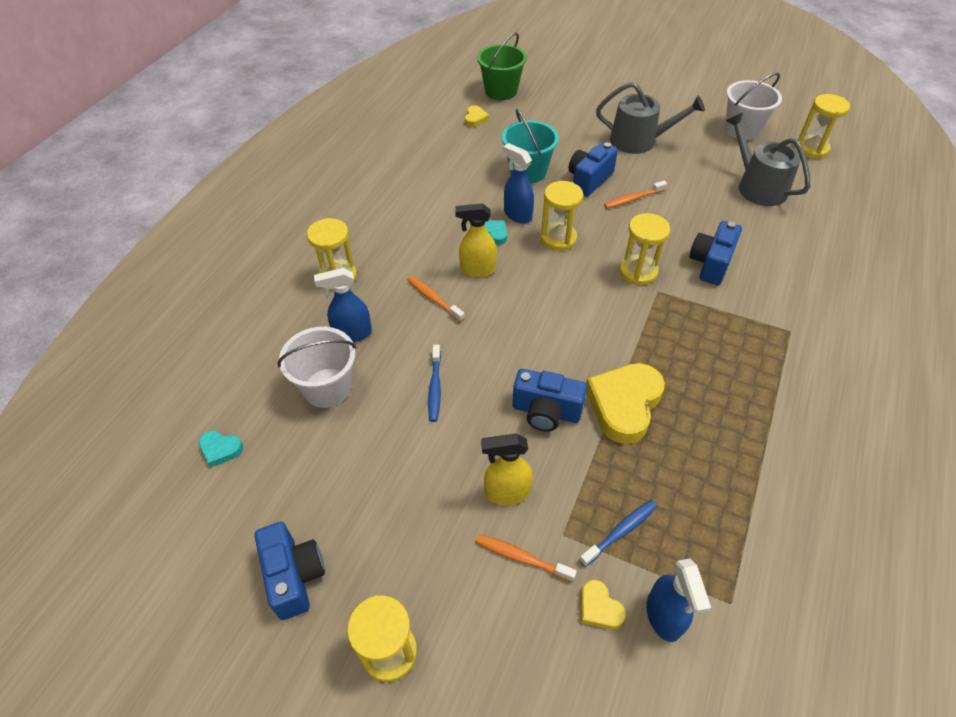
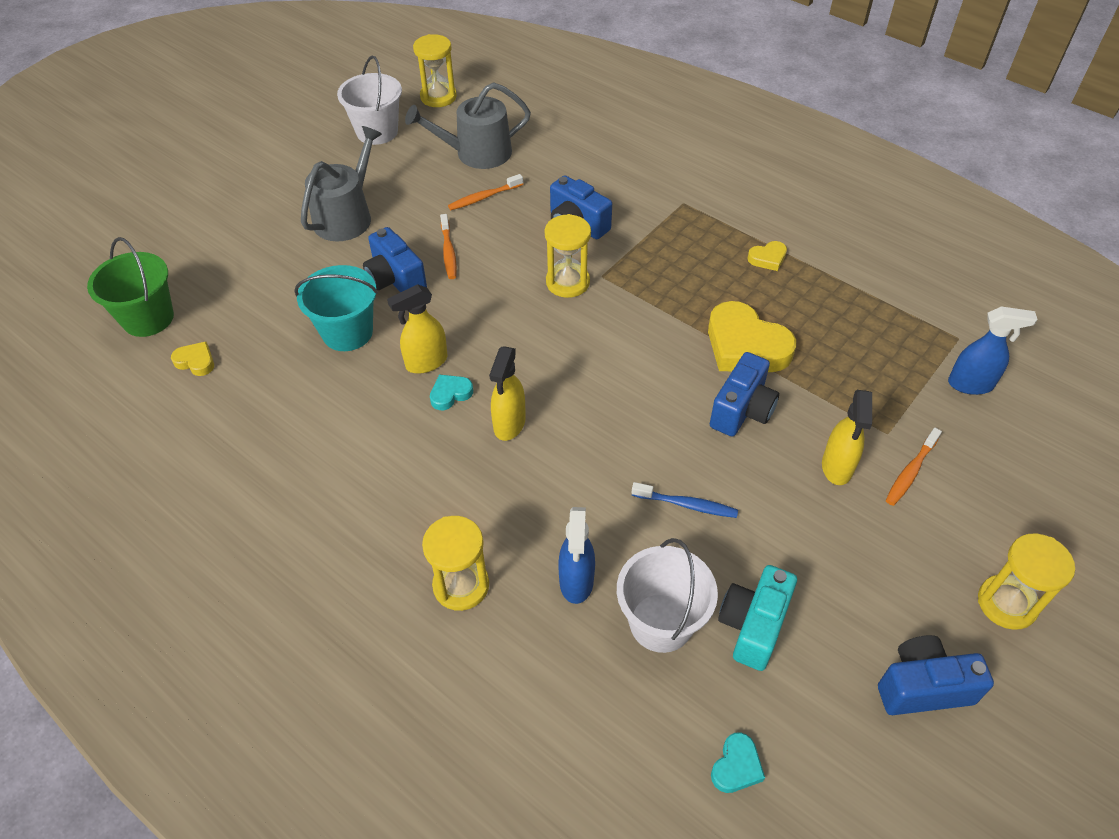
camera: 75 degrees left, 0 degrees up
orange toothbrush [407,276,465,322] -> orange toothbrush moved to [448,174,523,210]
blue spray bottle [503,143,534,223] -> yellow spray bottle [387,284,447,374]
yellow hourglass [541,181,583,251] -> none
blue toothbrush [579,500,657,567] -> none
yellow heart [581,580,626,629] -> yellow heart moved to [748,241,787,271]
none -> turquoise camera [718,565,797,671]

